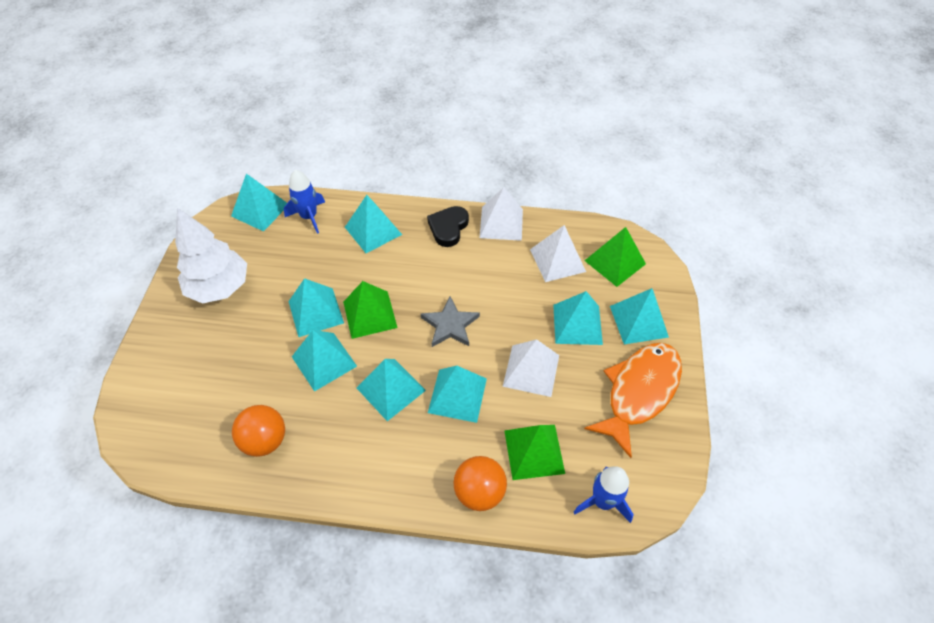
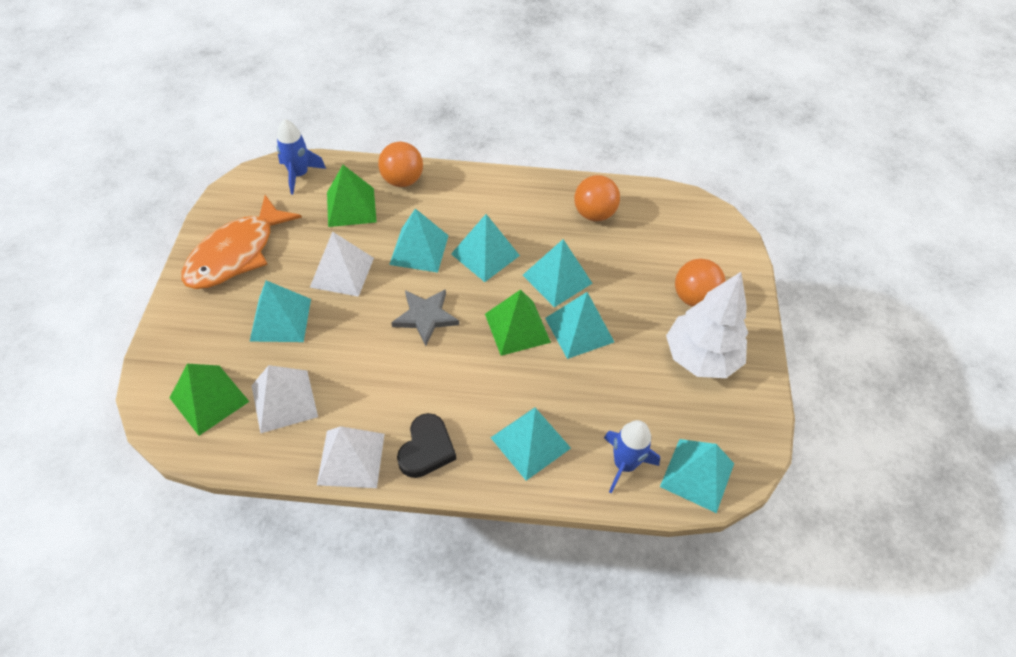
camera: 175 degrees right, 0 degrees up
turquoise pyramid [610,288,669,344] -> none
none -> orange ball [675,259,726,307]

